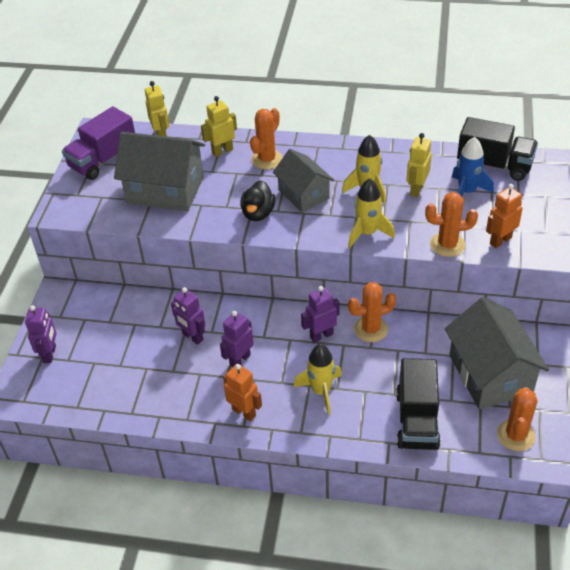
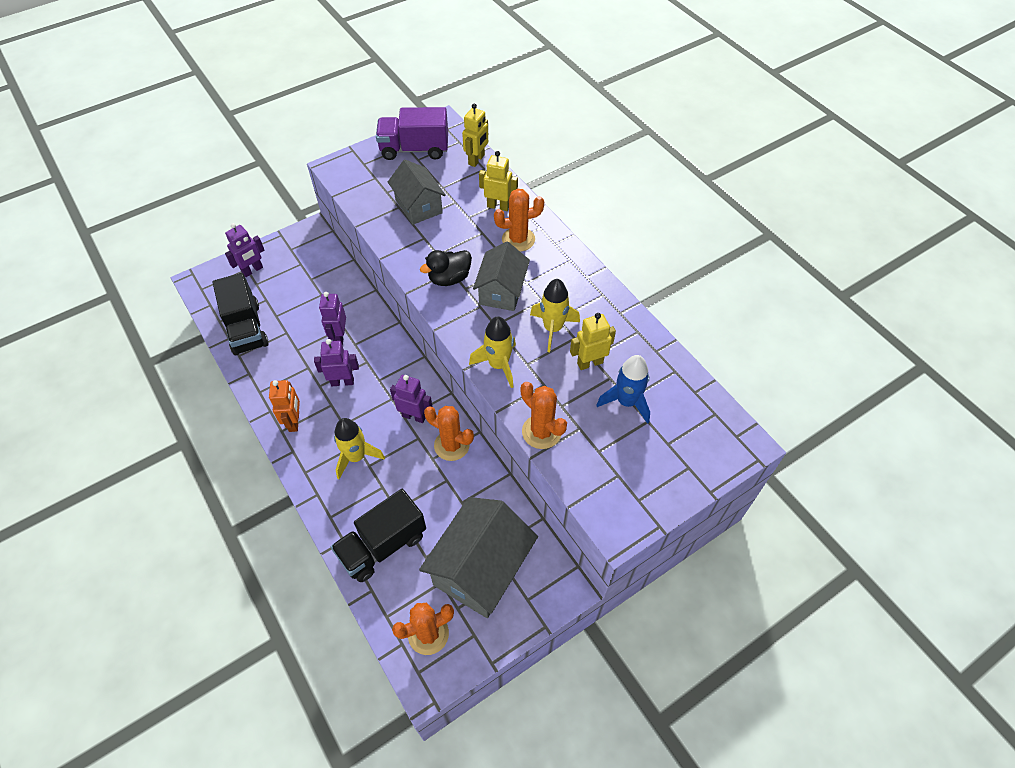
camera: 45 degrees right, 10 degrees up
grey house [114,132,205,211] -> grey house [388,159,446,225], size x0.63
black truck [457,117,538,181] -> black truck moved to [212,273,269,355]
orange robot [486,184,523,248] -> none

